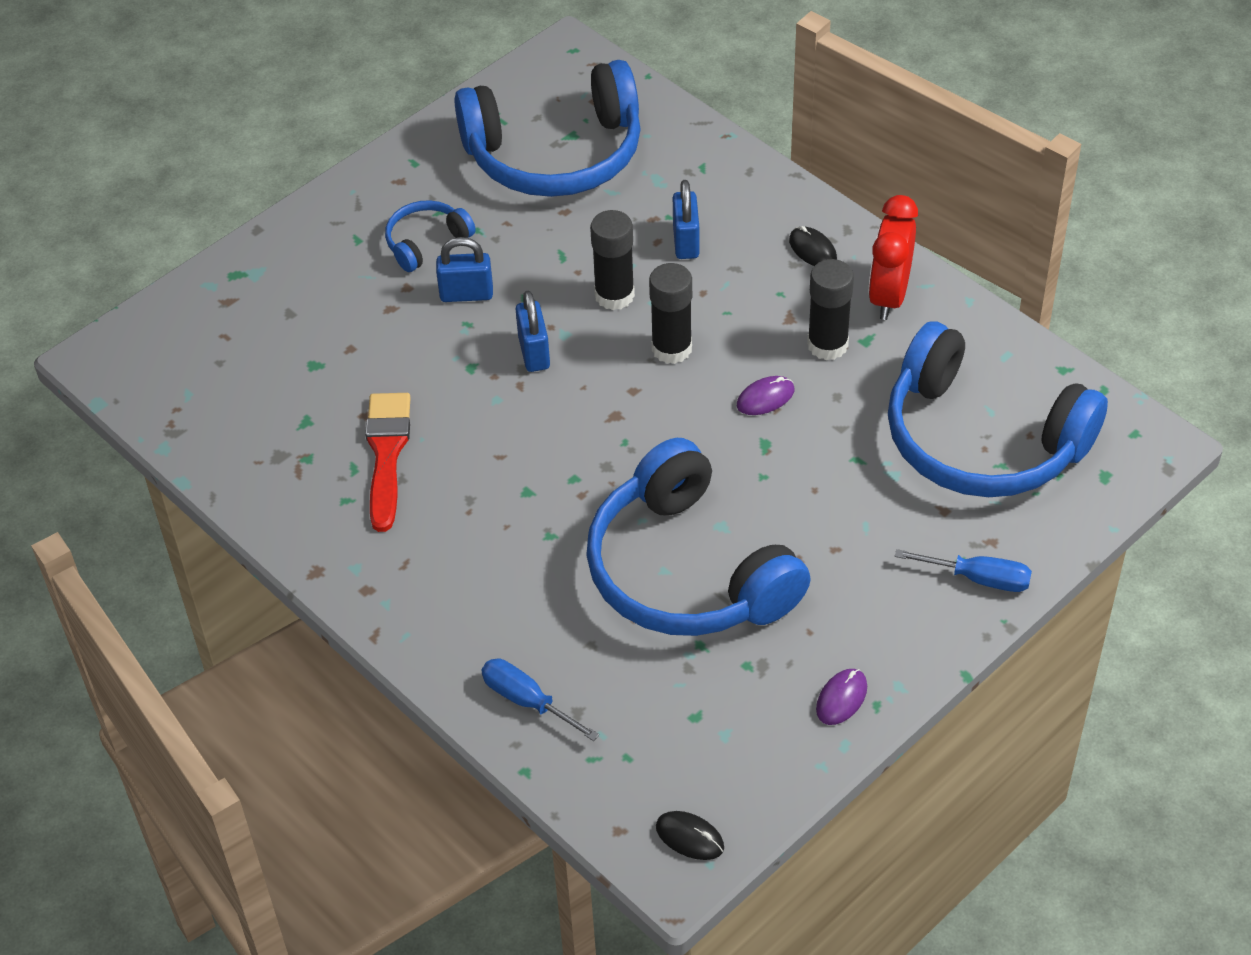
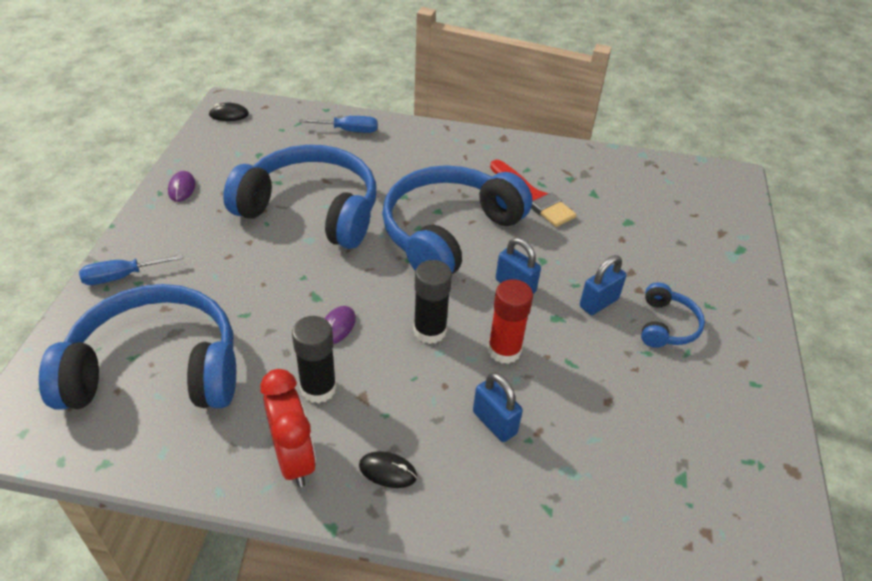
camera: 140 degrees right, 5 degrees down
blue headphones [454,60,641,197] -> blue headphones moved to [382,165,532,274]
black glue stick [590,210,635,310] -> red glue stick [488,279,533,364]

